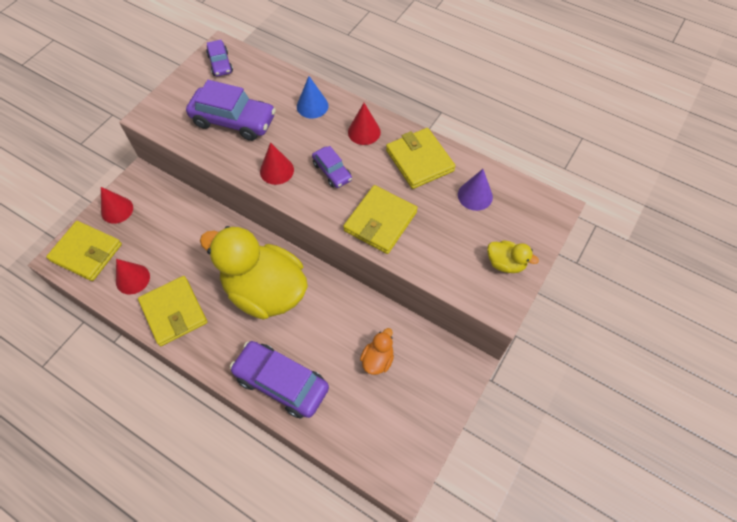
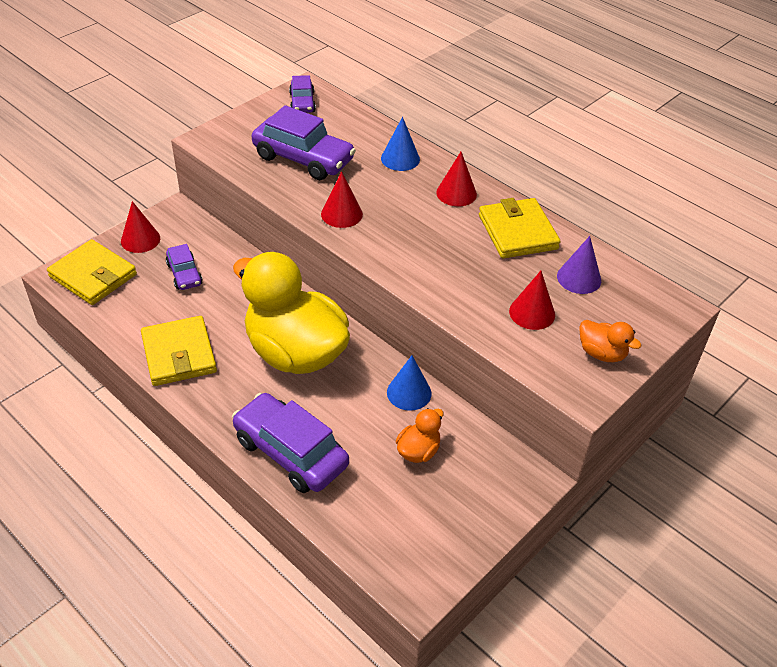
camera: 10 degrees right, 15 degrees down
red cone [116,259,150,295] -> red cone moved to [509,271,555,330]
purple car [312,146,352,188] -> purple car moved to [166,244,203,290]
yellow wallet [343,185,418,254] -> none
yellow duck [487,240,539,273] -> orange duck [579,320,641,362]
none -> blue cone [387,355,432,411]

